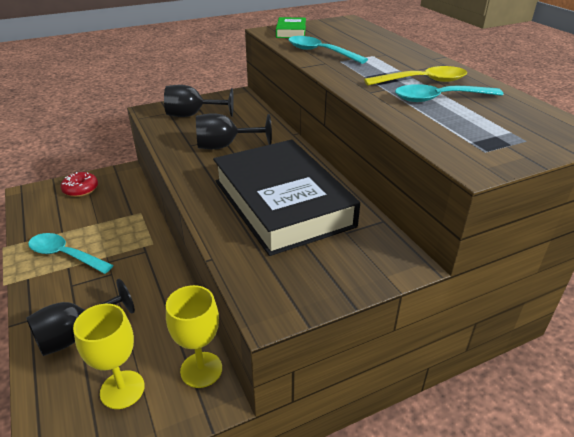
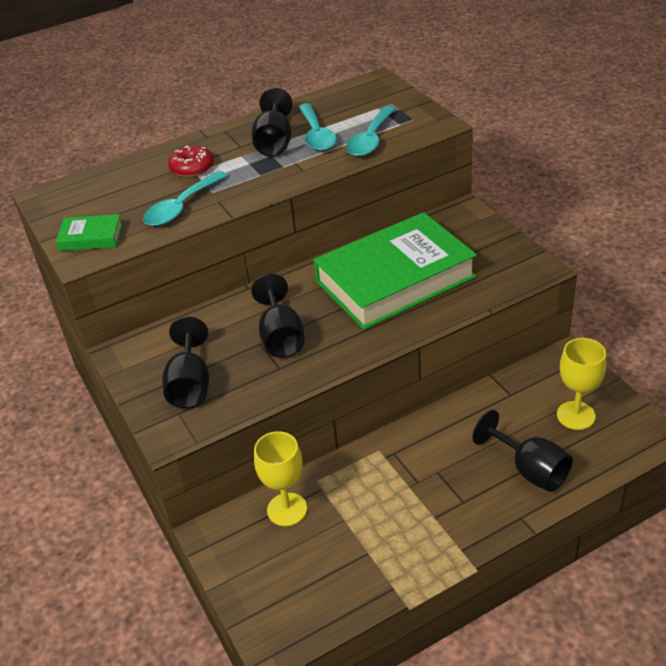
camera: 90 degrees left, 5 degrees up
turquoise spoon [28,233,113,274] -> turquoise spoon moved to [346,106,396,157]
red donut [60,172,98,197] -> red donut moved to [168,145,214,177]
yellow goblet [166,285,222,388] -> yellow goblet moved to [254,431,307,526]
black book [213,140,360,256] -> green book [313,212,477,330]
yellow spoon [364,66,467,86] -> black goblet [252,88,293,157]

